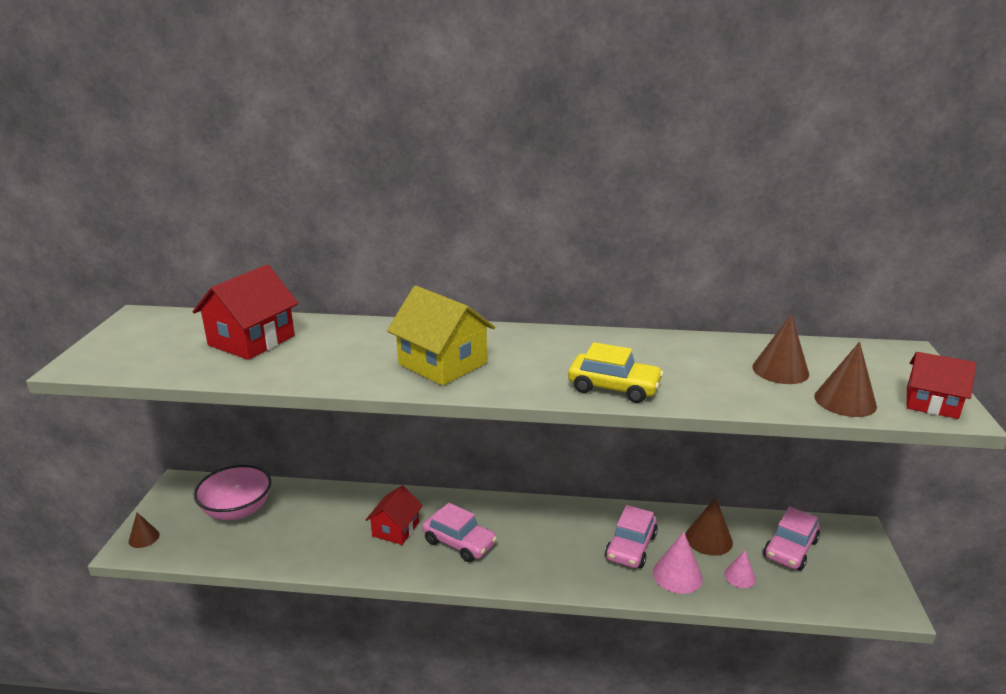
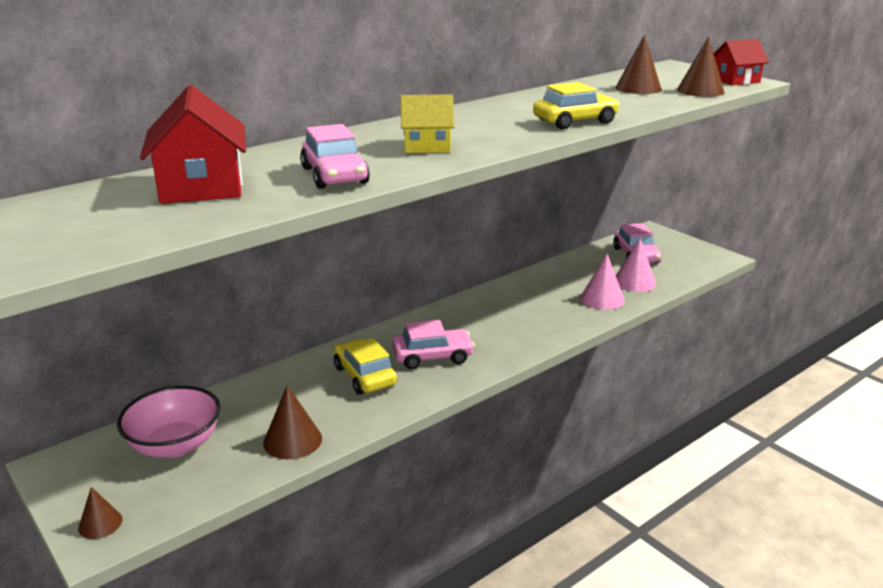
camera: 45 degrees left, 0 degrees up
red house [366,485,423,545] -> yellow car [334,338,397,395]
yellow house [387,286,495,386] -> yellow house [400,94,454,153], size x0.65
pink car [605,505,658,568] -> pink car moved to [300,124,370,189]
brown cone [685,497,733,556] -> brown cone moved to [263,385,322,459]
pink cone [724,550,756,588] -> pink cone [616,238,656,292], size x1.61

